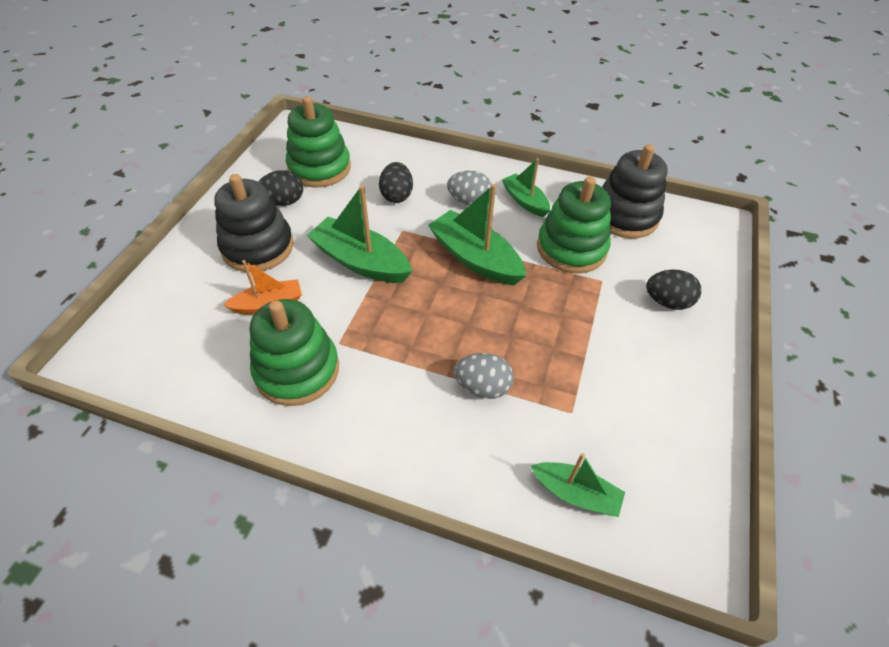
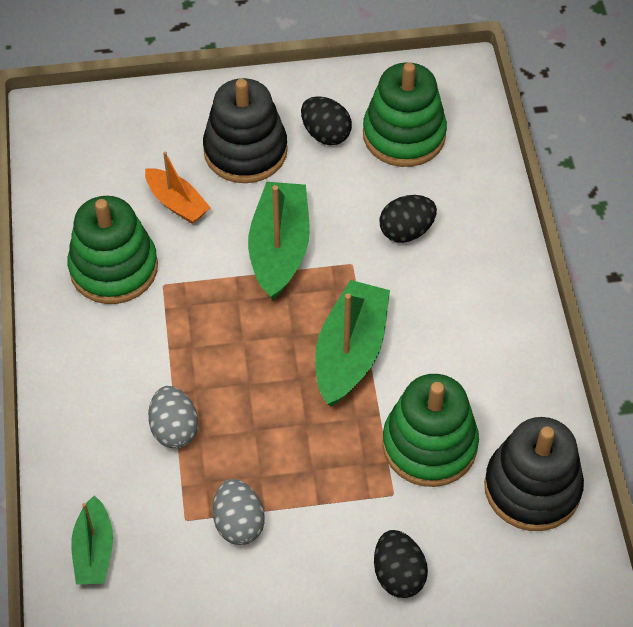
camera: 65 degrees right, 5 degrees up
grey egg [447,171,491,206] -> grey egg moved to [213,479,265,545]
green boat [502,158,550,217] -> none

